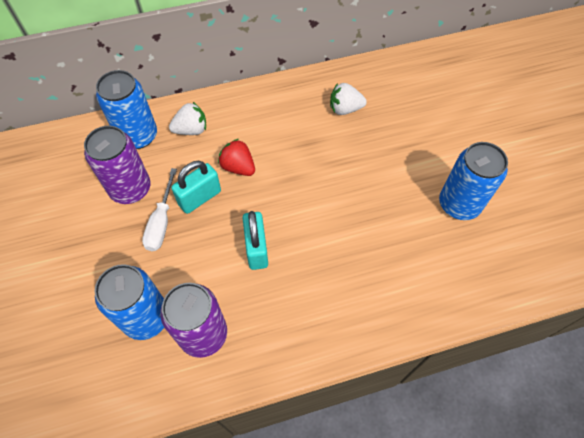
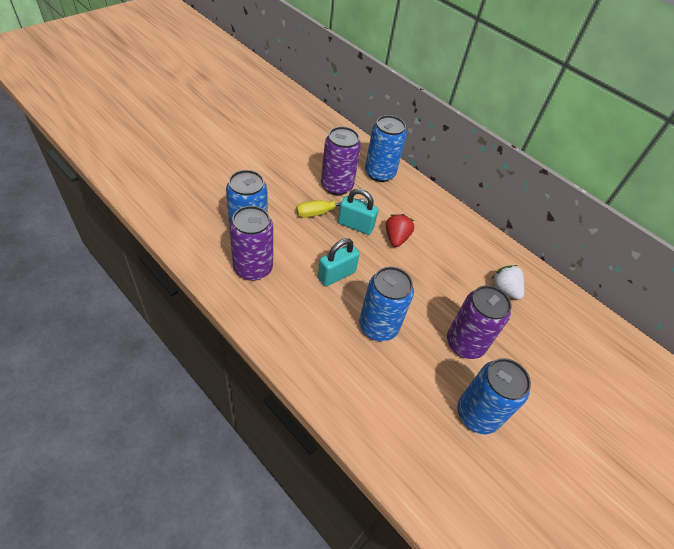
camera: 55 degrees right, 10 degrees down
white screwdriver [142,168,177,251] -> yellow screwdriver [296,198,367,218]
white strawberry [169,102,206,135] -> none
none -> blue can [359,267,414,341]
none -> purple can [447,285,511,359]

